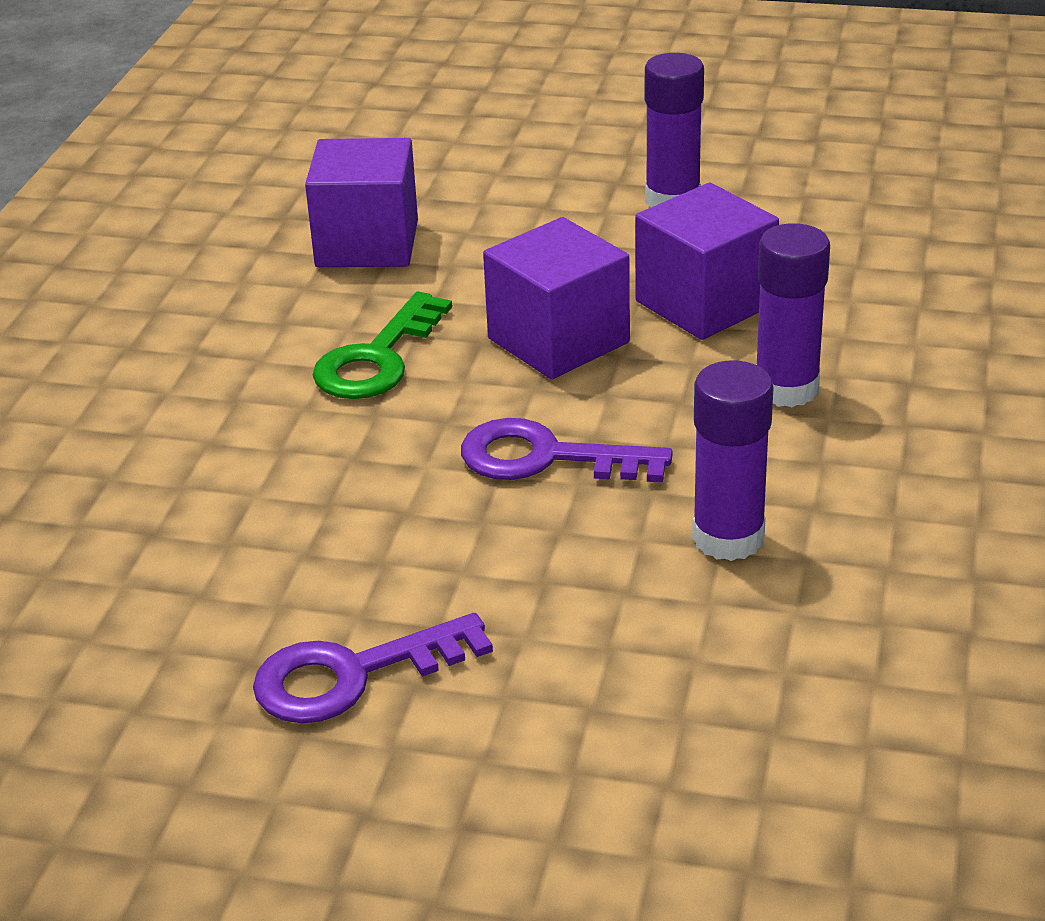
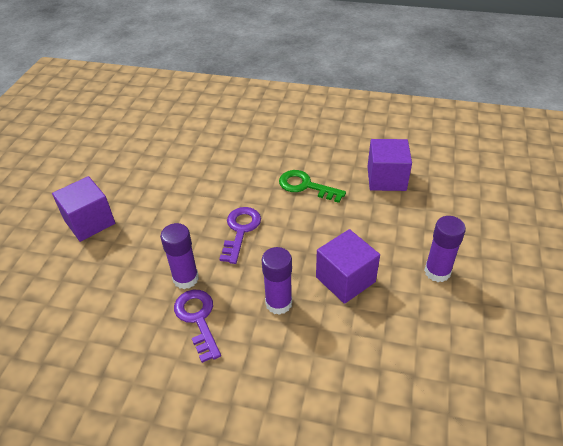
camera: 90 degrees right, 10 degrees up
purple key [253,613,493,723] -> purple key moved to [174,290,221,363]
purple cube [483,217,630,379] -> purple cube moved to [52,176,115,242]

